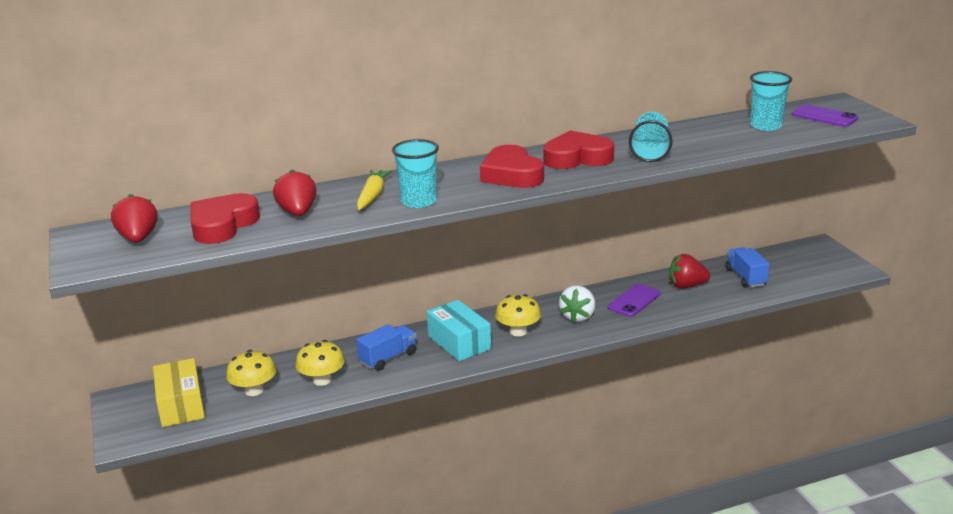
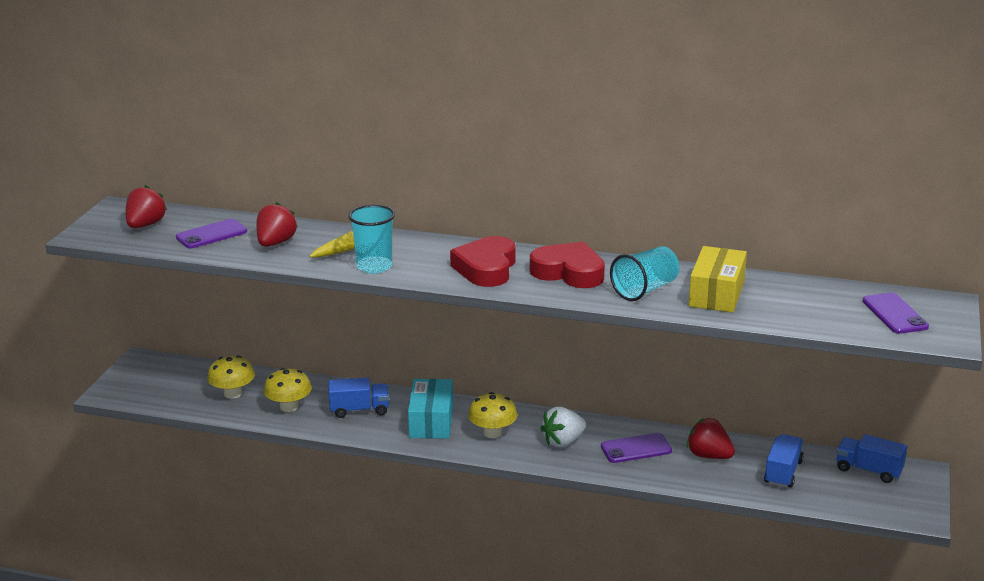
camera: 35 degrees right, 0 degrees up
yellow box [153,358,205,427] -> yellow box moved to [689,246,747,313]
red heart [190,193,260,244] -> purple phone [176,219,247,249]
turquoise cup [750,71,792,131] -> none
none -> blue truck [836,434,907,483]

